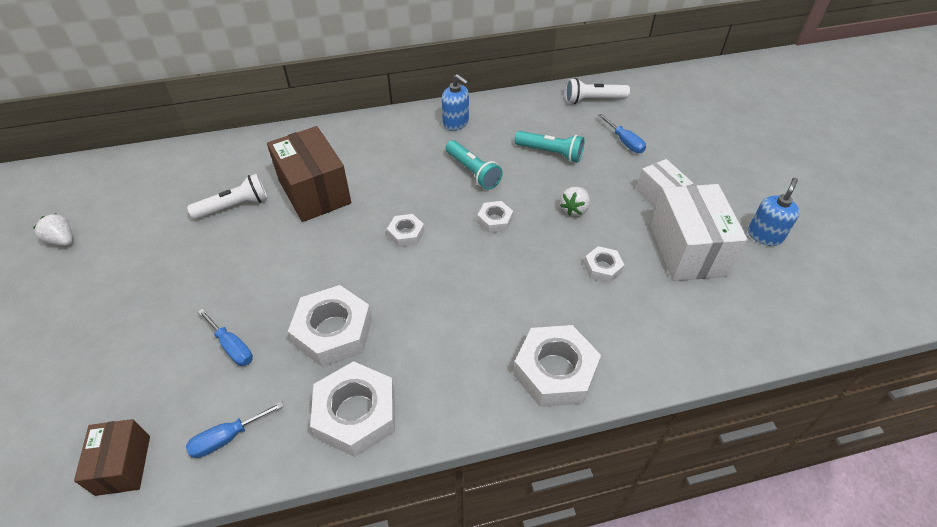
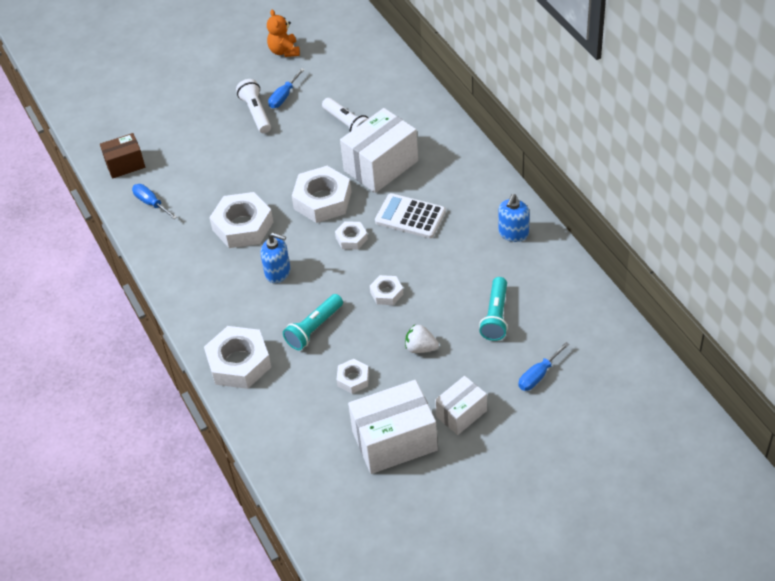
camera: 80 degrees right, 0 degrees up
white strawberry [33,213,73,246] -> orange teddy bear [267,10,300,57]
blue screwdriver [198,309,253,366] -> blue screwdriver moved to [268,68,305,108]
brown box [267,126,351,222] -> white box [340,108,418,193]
white nut [310,361,395,457] -> white nut moved to [292,166,351,223]
turquoise flashlight [446,140,503,190] -> turquoise flashlight moved to [283,294,343,350]
white flashlight [565,78,630,104] -> white flashlight moved to [236,79,271,133]
blue soap dispenser [748,178,800,246] -> blue soap dispenser moved to [260,233,291,283]
none -> white calculator [375,193,446,238]

